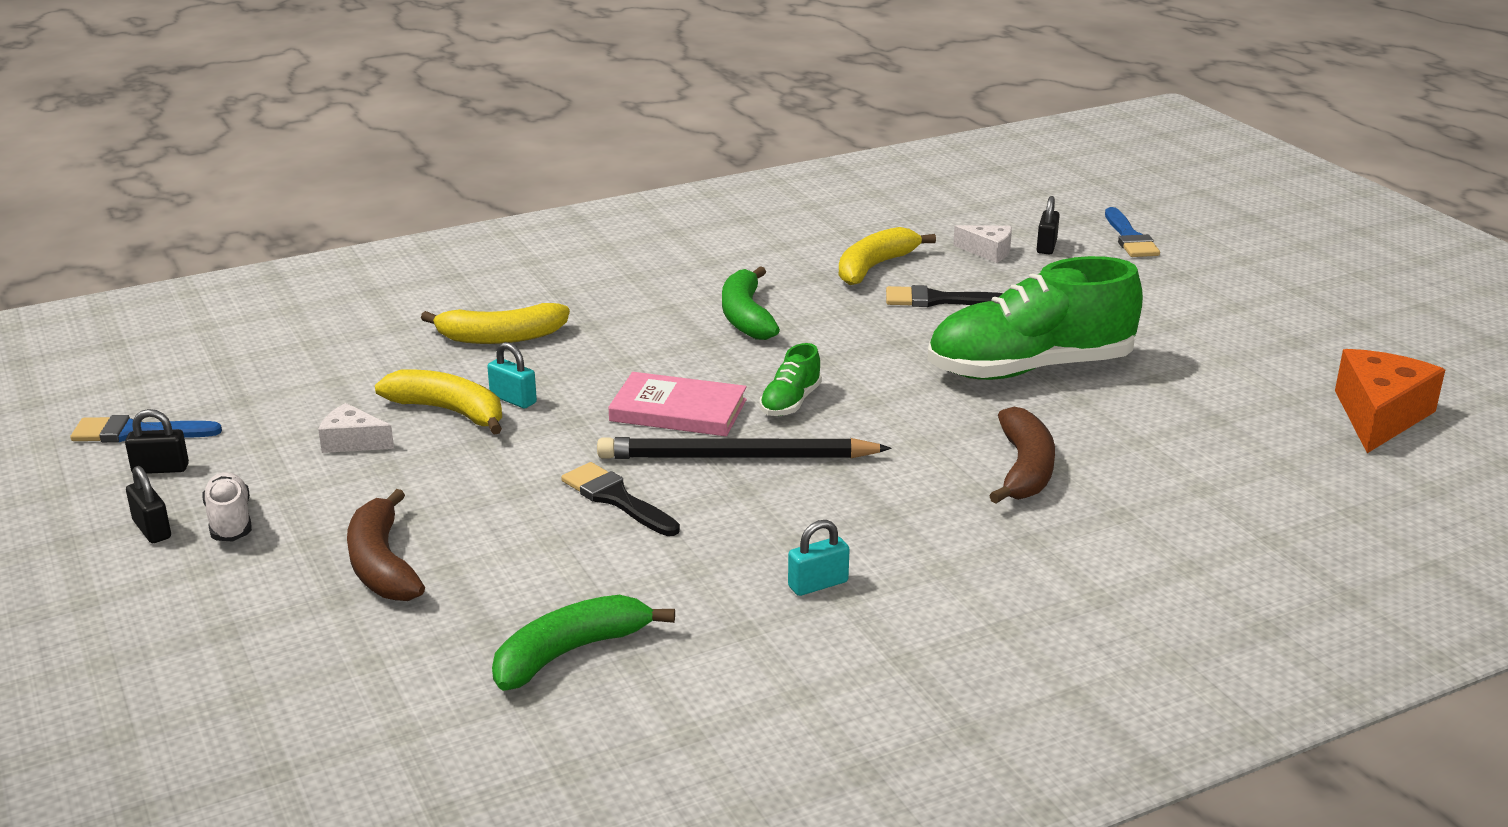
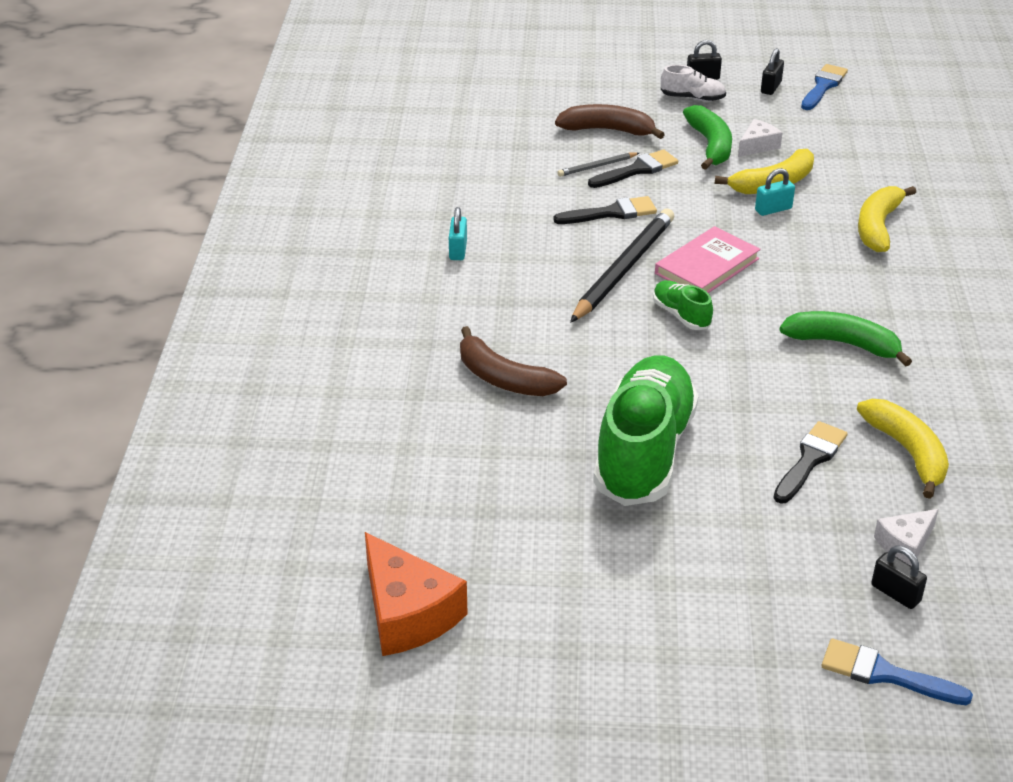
camera: 120 degrees right, 10 degrees up
green banana [492,595,675,691] -> green banana moved to [683,105,732,170]
none -> grey pencil [557,152,639,177]
none -> black brush [588,149,678,188]

